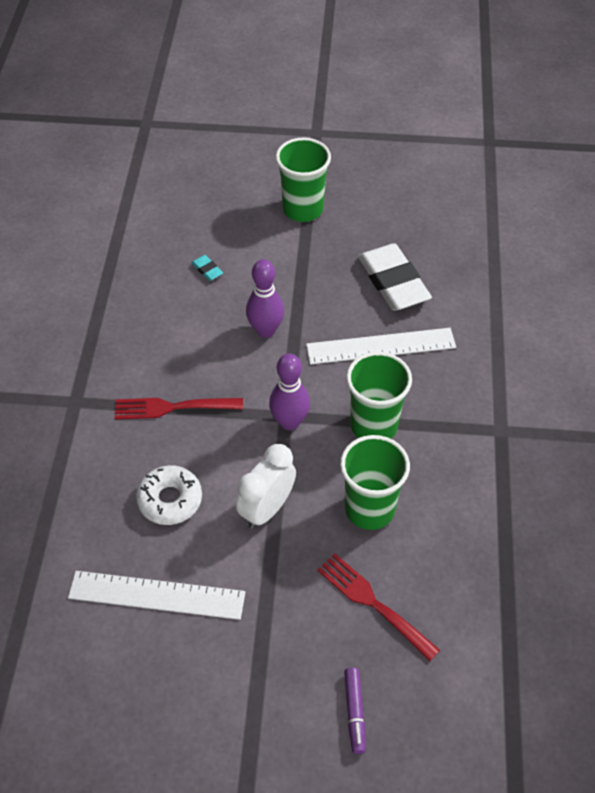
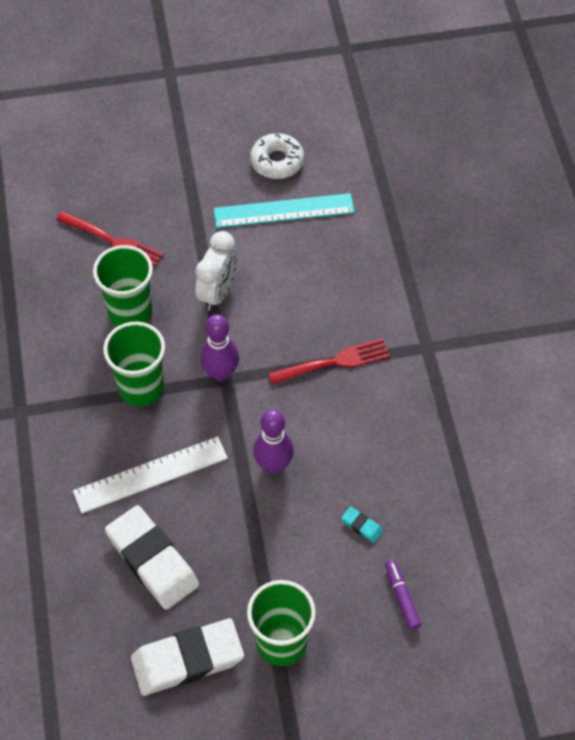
camera: 165 degrees right, 5 degrees up
white ruler [68,571,245,620] -> turquoise ruler [213,193,355,228]
white donut [136,465,202,525] -> white donut moved to [250,132,304,179]
purple marker [344,668,366,754] -> purple marker moved to [385,560,421,630]
none -> white eraser [131,618,244,696]

